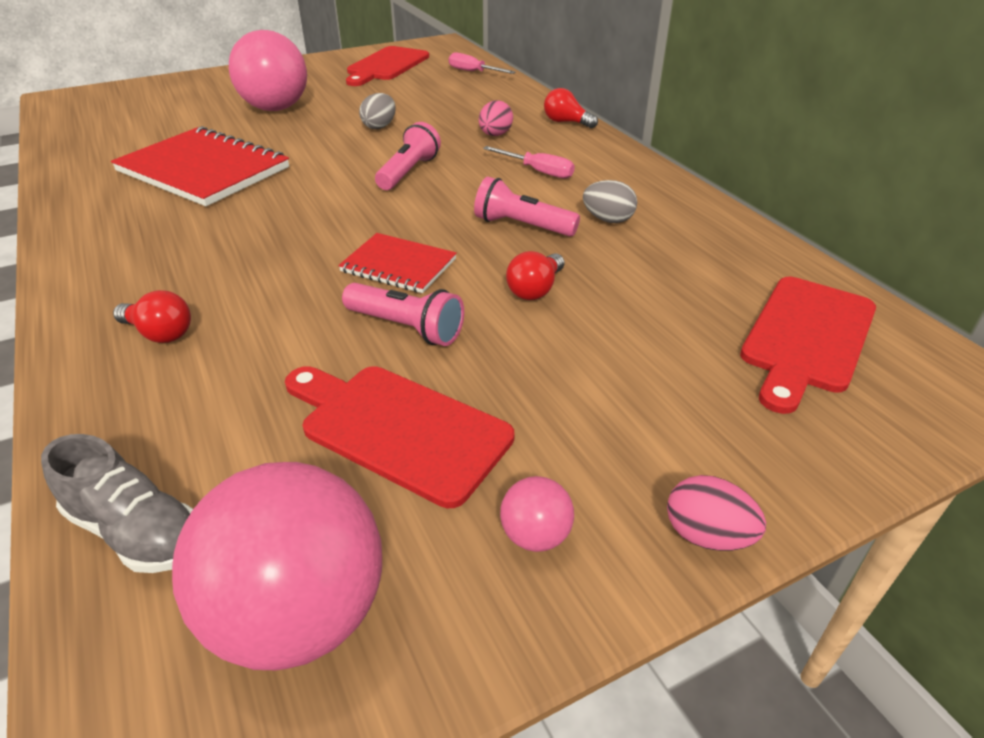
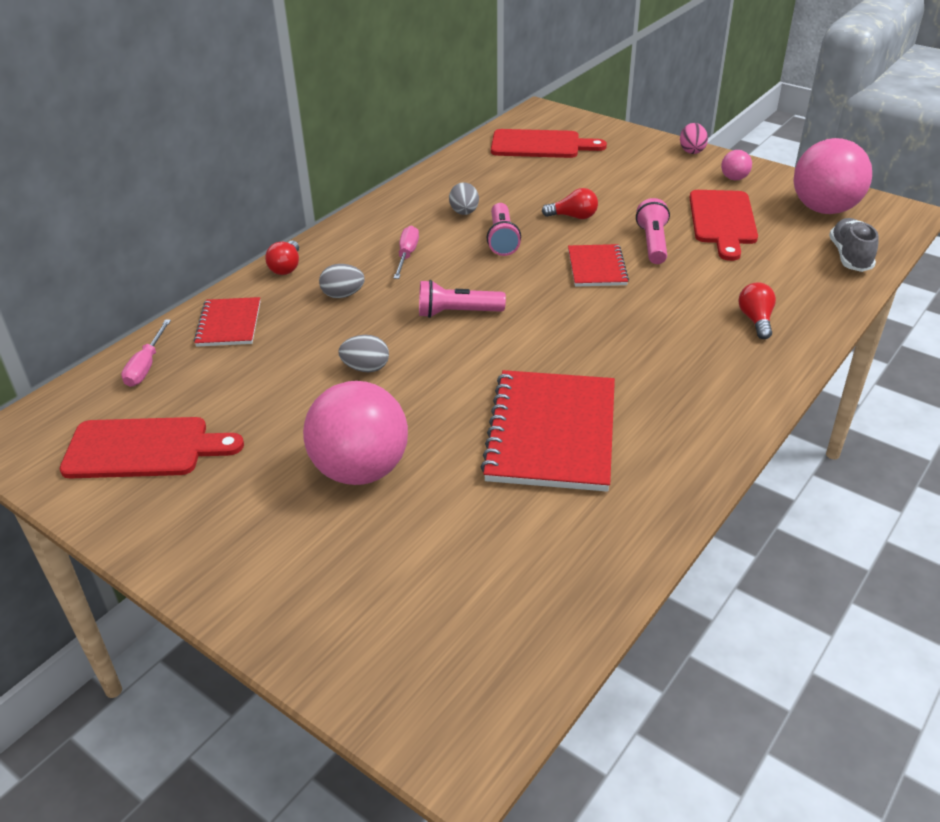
camera: 115 degrees left, 0 degrees up
pink egg [479,101,513,136] -> grey egg [319,264,365,298]
none -> red notebook [194,297,261,347]

